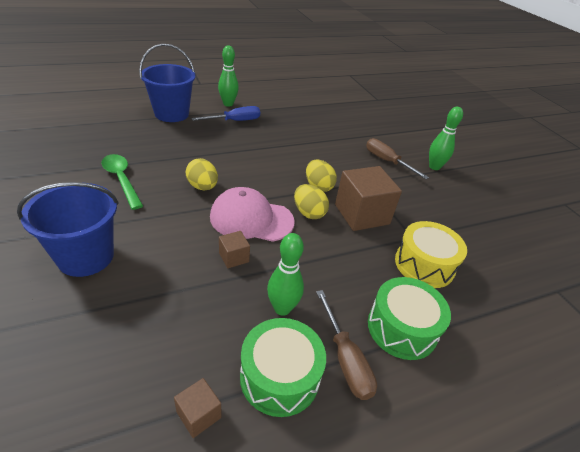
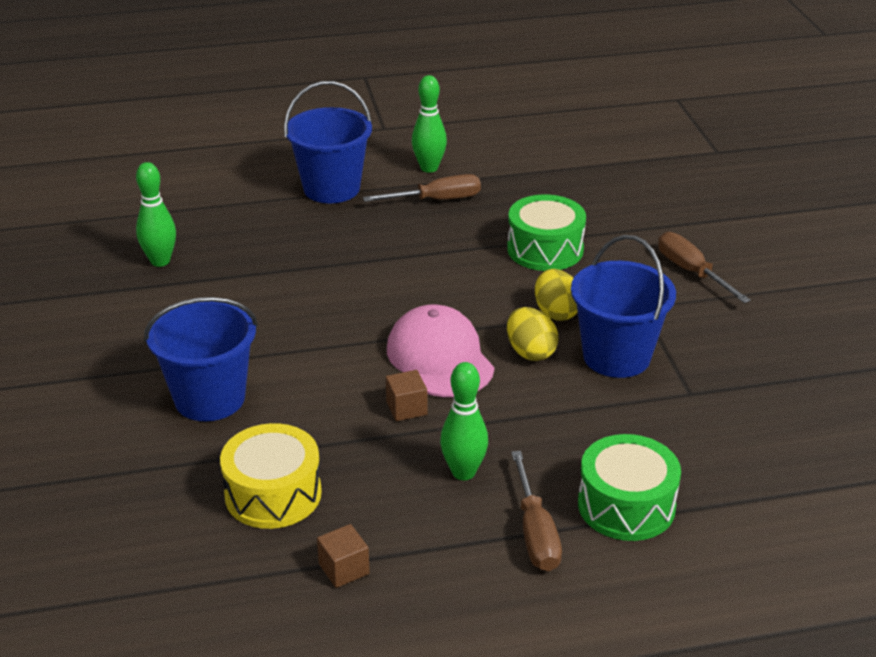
camera: 15 degrees right, 5 degrees down
green spoon [101,154,143,210] -> none
yellow egg [185,158,218,190] -> none
blue screwdriver [191,106,260,121] -> brown screwdriver [363,174,481,202]
pink cap [210,187,295,242] -> pink cap turned 45 degrees clockwise [387,304,495,397]
green drum [240,318,326,417] -> green drum moved to [507,194,586,271]
brown cube [335,166,402,231] -> blue bucket [571,235,676,378]
yellow drum [395,221,467,288] -> yellow drum moved to [220,423,322,529]
green bowling pin [429,107,463,170] -> green bowling pin moved to [136,162,176,267]

